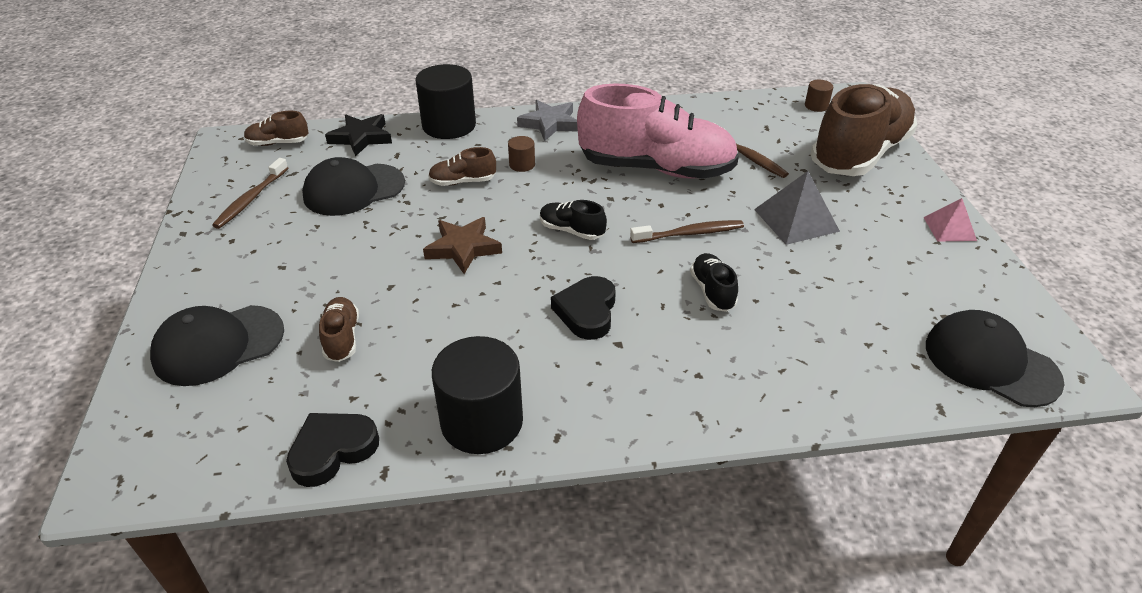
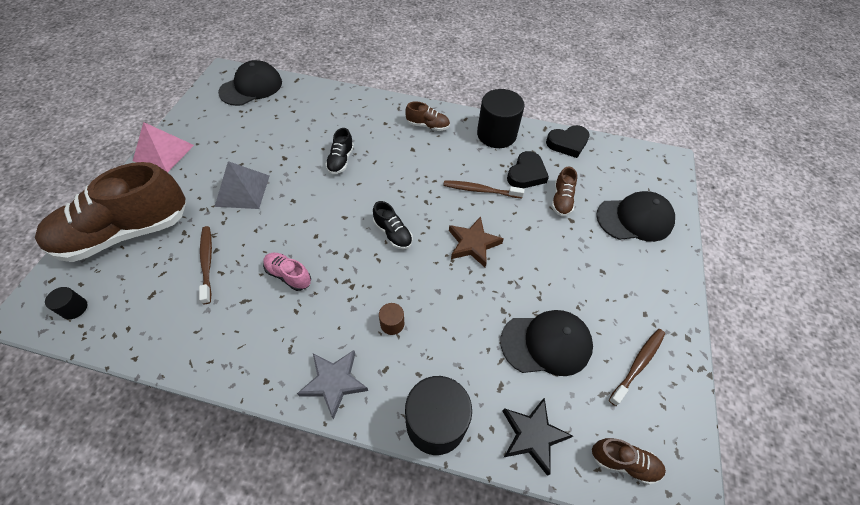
camera: 160 degrees left, 15 degrees up
brown shoe [428,147,496,186] -> brown shoe moved to [405,101,450,131]
black heart [551,276,616,340] -> black heart moved to [507,151,549,188]
pink shoe [577,83,739,179] -> pink shoe [263,253,311,291], size x0.42
brown toothbrush [630,220,744,243] -> brown toothbrush moved to [443,180,525,198]
brown cylinder [805,80,833,112] -> black cylinder [45,287,88,319]
pink pyramid [923,198,977,242] -> pink pyramid [133,122,194,172], size x1.58
black cap [926,310,1065,407] -> black cap turned 105 degrees counterclockwise [218,60,282,106]

